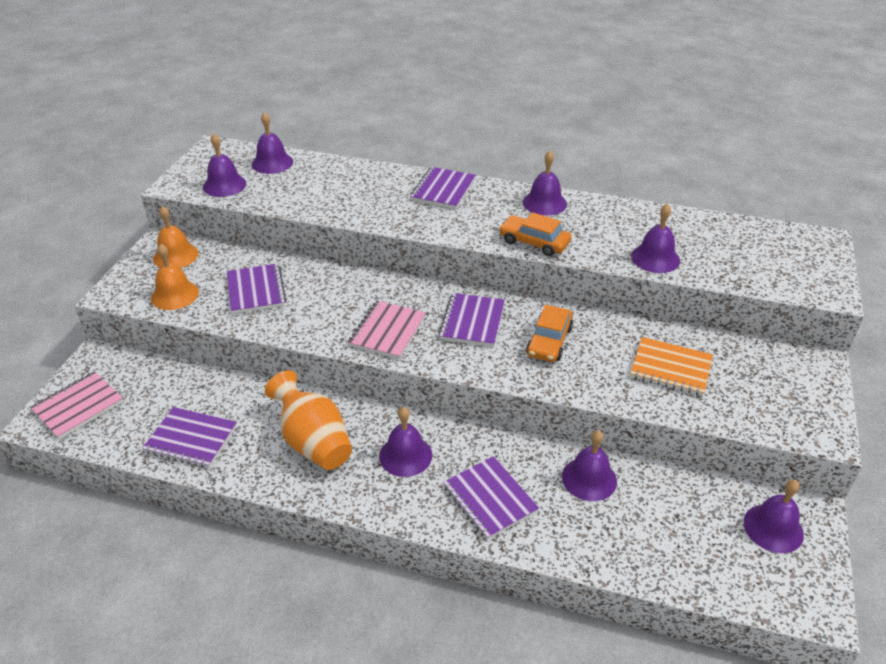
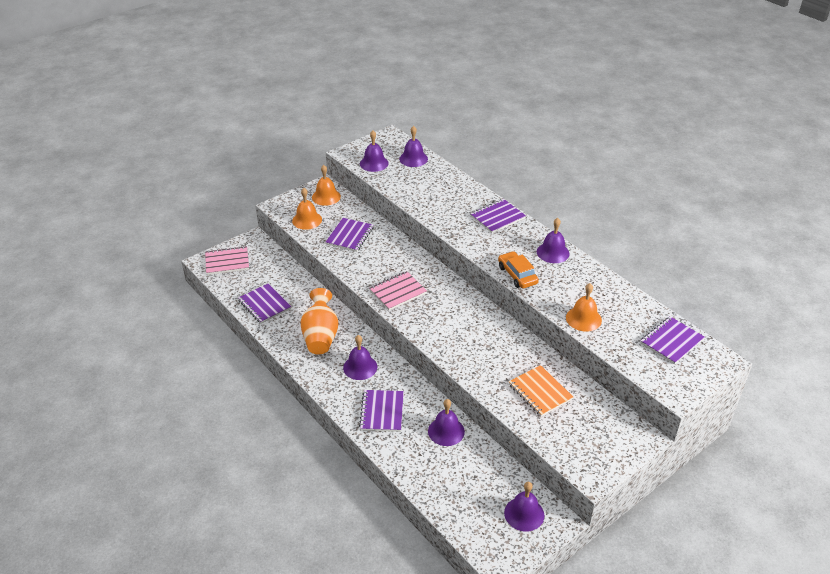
camera: 35 degrees right, 0 degrees up
purple notebook [439,293,505,347] -> purple notebook moved to [641,316,704,365]
orange car [526,305,573,362] -> none
purple bell [631,204,680,273] -> orange bell [566,283,602,332]

